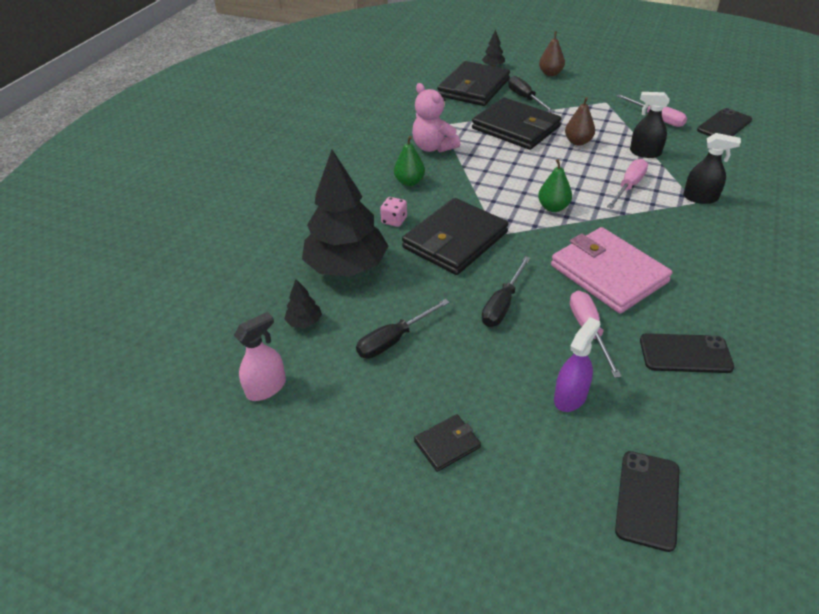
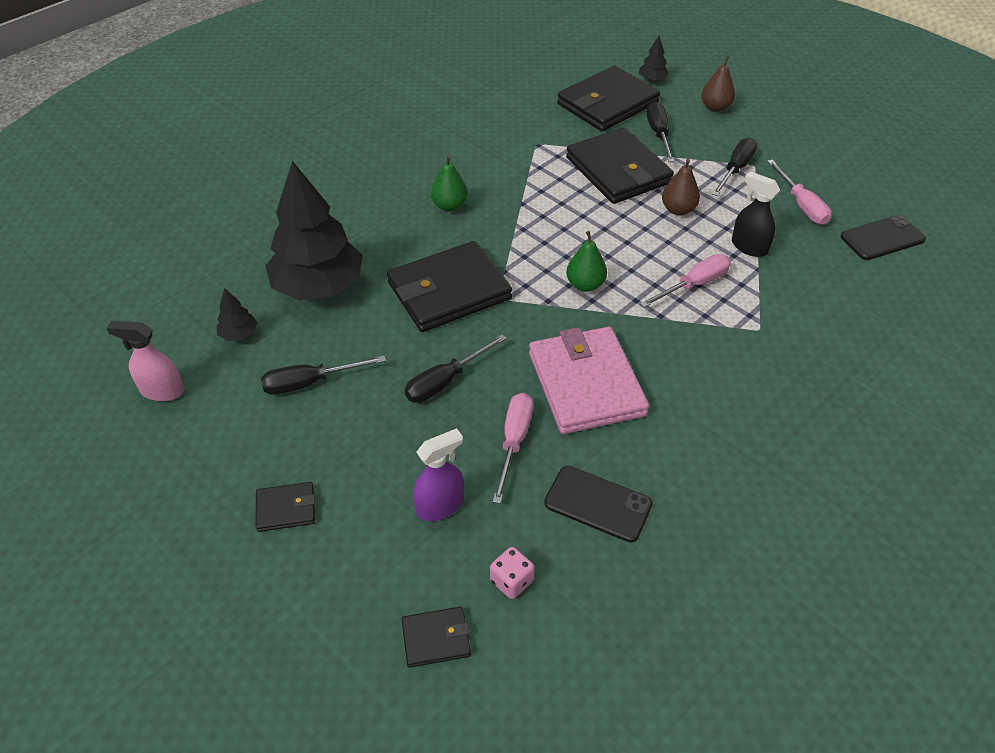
camera: 20 degrees right, 5 degrees up
pink spray bottle [234,312,286,401] -> pink spray bottle turned 150 degrees counterclockwise [106,321,184,401]
pink dice [380,197,407,227] -> pink dice moved to [490,547,535,599]
pink teddy bear [412,83,460,153] -> none
black phone [615,451,680,552] -> black wallet [401,607,471,668]
black spray bottle [683,133,741,204] -> none
none -> black screwdriver [712,138,757,196]

